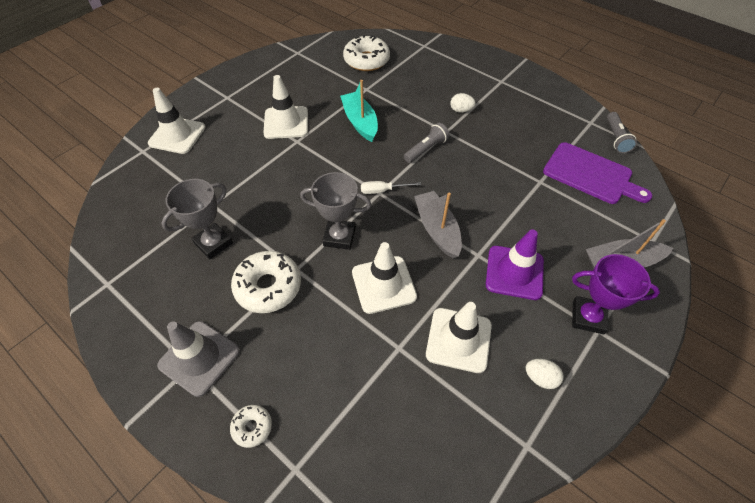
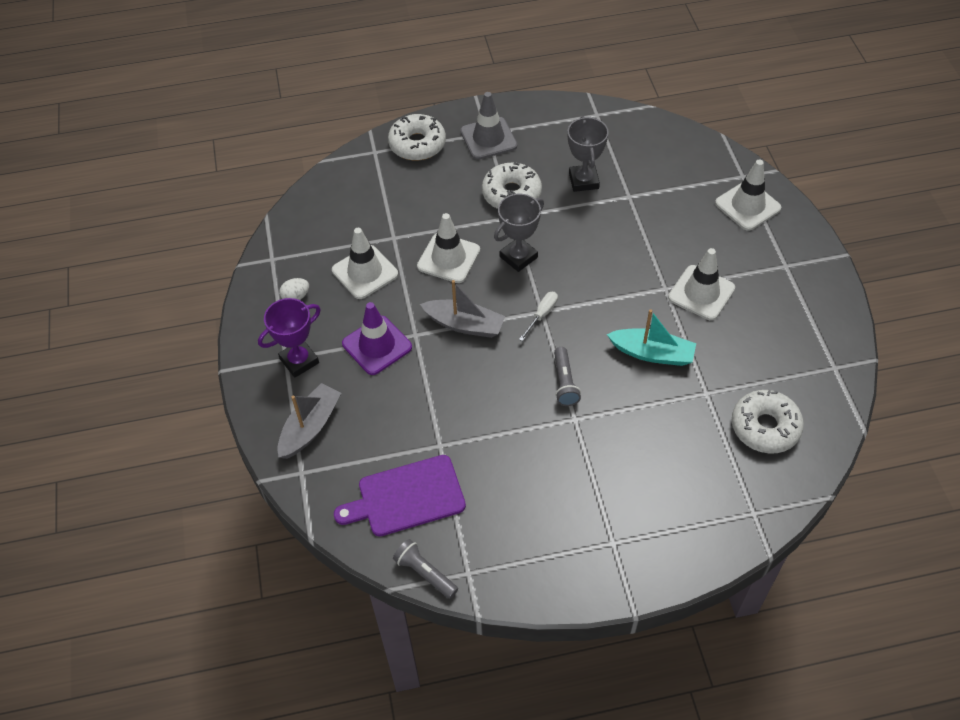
camera: 130 degrees right, 0 degrees up
white donut [230,405,272,448] -> white donut [388,114,446,161], size x1.98
white egg [450,93,476,113] -> none

